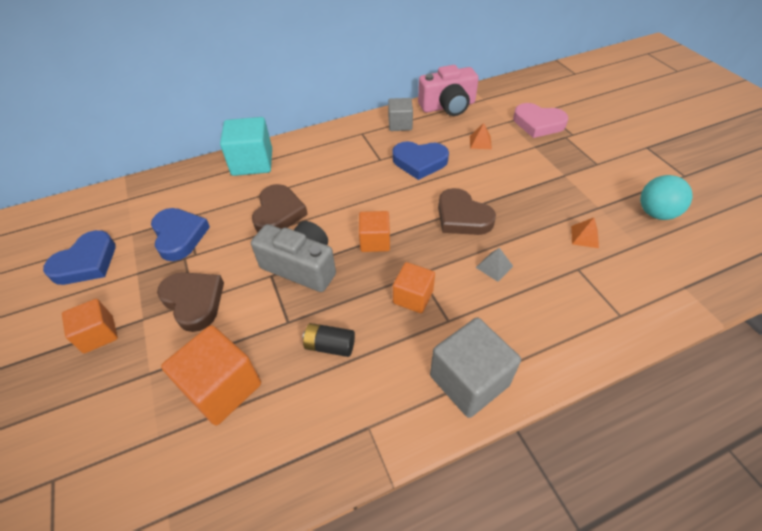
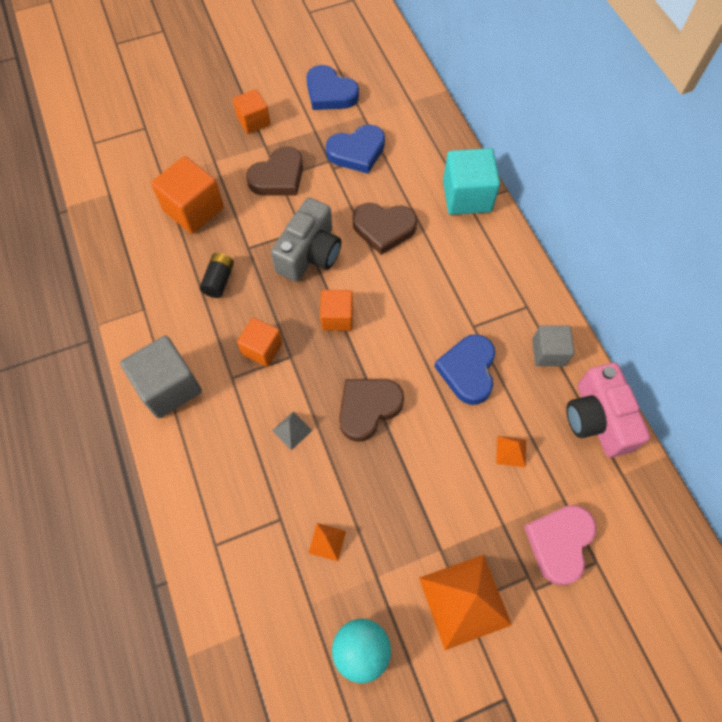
camera: 90 degrees right, 15 degrees up
none -> orange pyramid [419,555,512,650]

